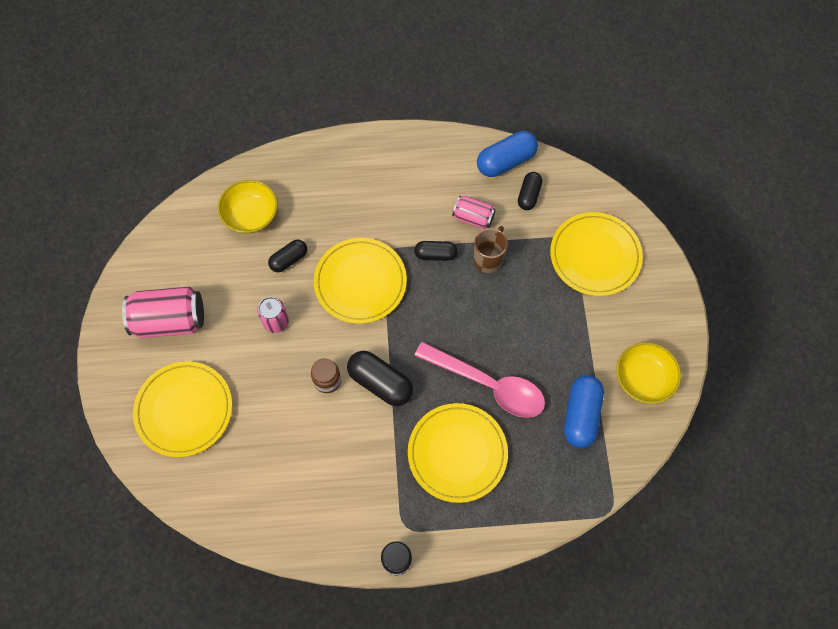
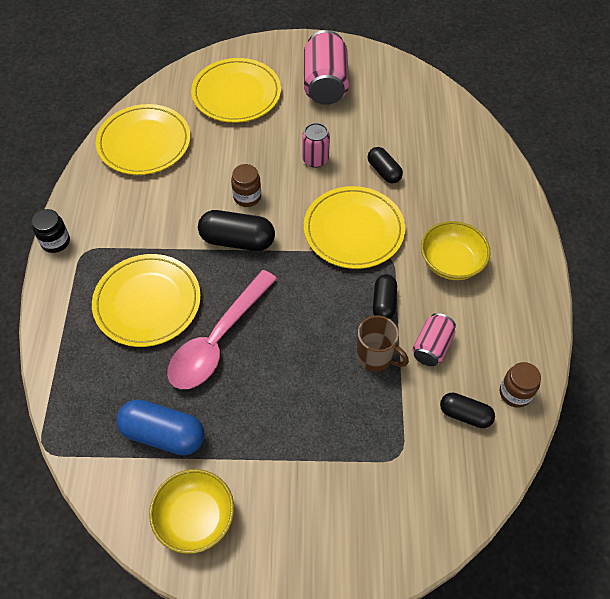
camera: 95 degrees right, 10 degrees down
yellow bowl [218,180,278,234] -> yellow bowl moved to [421,221,491,280]
black capsule [347,351,413,406] -> black capsule turned 60 degrees clockwise [198,210,275,251]
blue capsule [477,131,538,177] -> brown jar [500,362,541,408]
yellow plate [550,212,643,296] -> yellow plate moved to [96,104,190,175]

